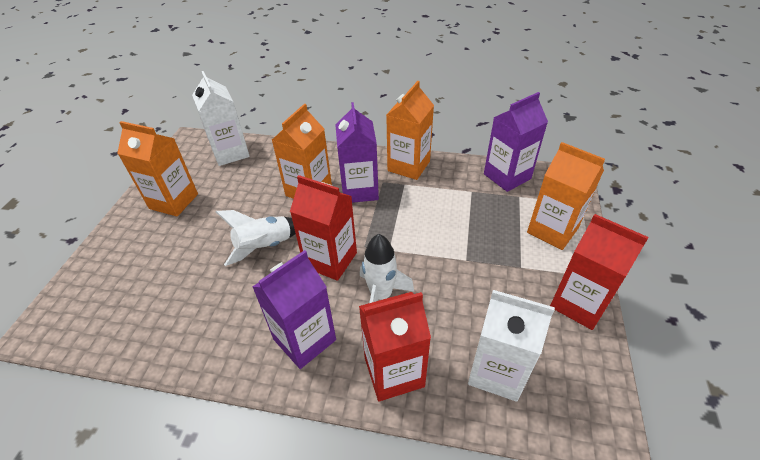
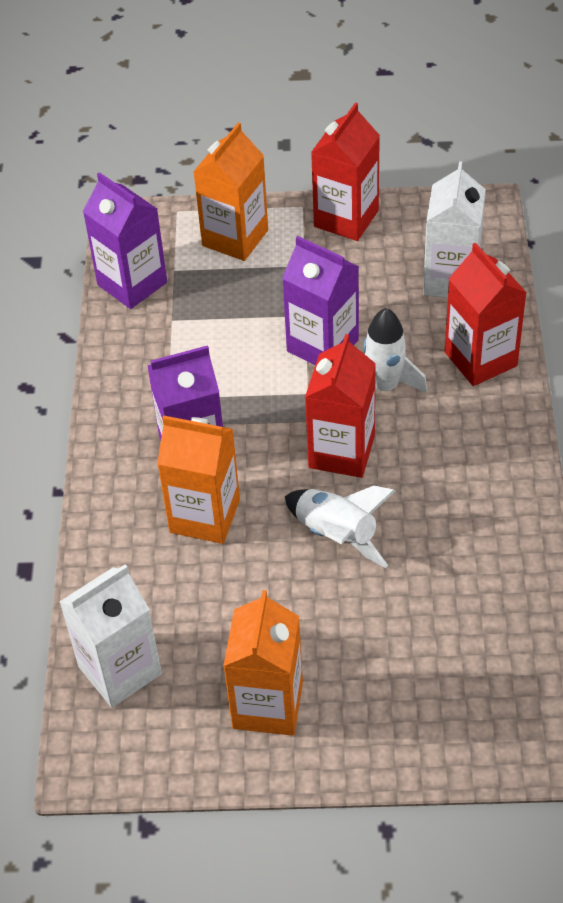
camera: 100 degrees left, 5 degrees up
purple carton [252,250,336,369] -> purple carton moved to [282,236,359,365]
orange carton [386,81,434,180] -> none

